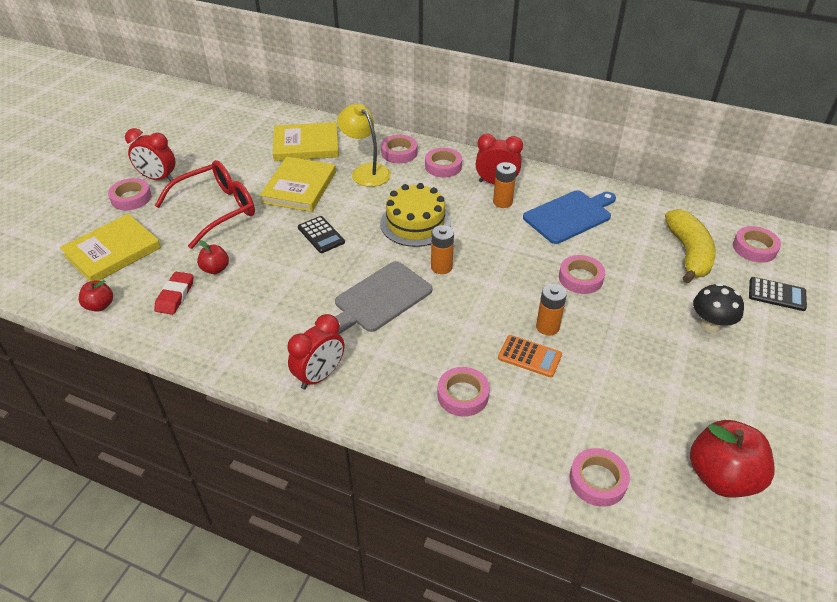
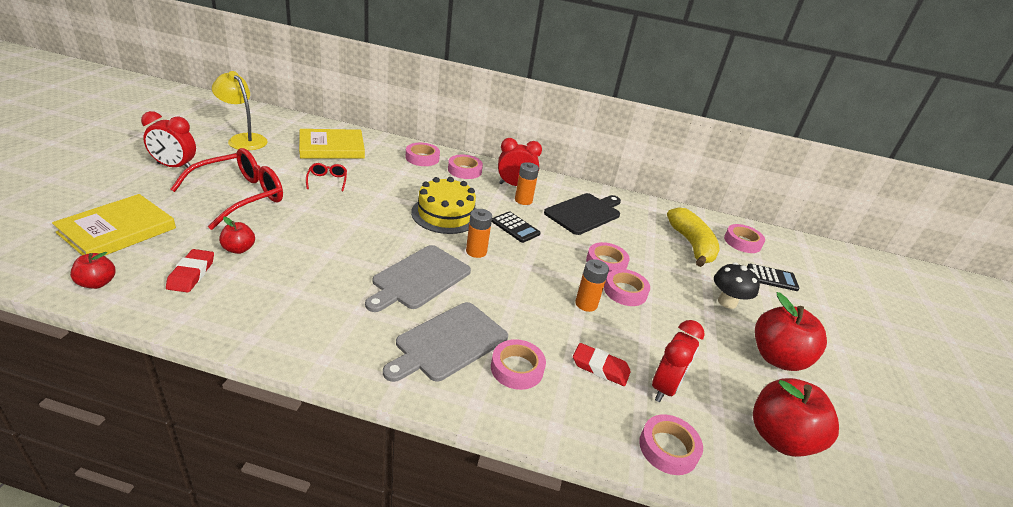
camera: 15 degrees left, 10 degrees down
pink tape [108,178,152,210] -> pink tape moved to [604,269,650,306]
yellow book [260,157,336,212] -> red glasses [306,163,347,191]
red clock [287,314,344,389] -> red clock moved to [652,320,705,402]
black calculator [298,216,345,253] -> black calculator moved to [492,211,541,243]
yellow lamp [337,104,391,187] -> yellow lamp moved to [212,71,268,151]
orange calculator [498,335,562,377] -> none
blue cutting board [523,190,616,244] -> black cutting board [544,193,621,235]
none -> grey cutting board [383,302,508,382]
none -> red eraser [573,343,631,386]
none -> red apple [755,292,827,371]

